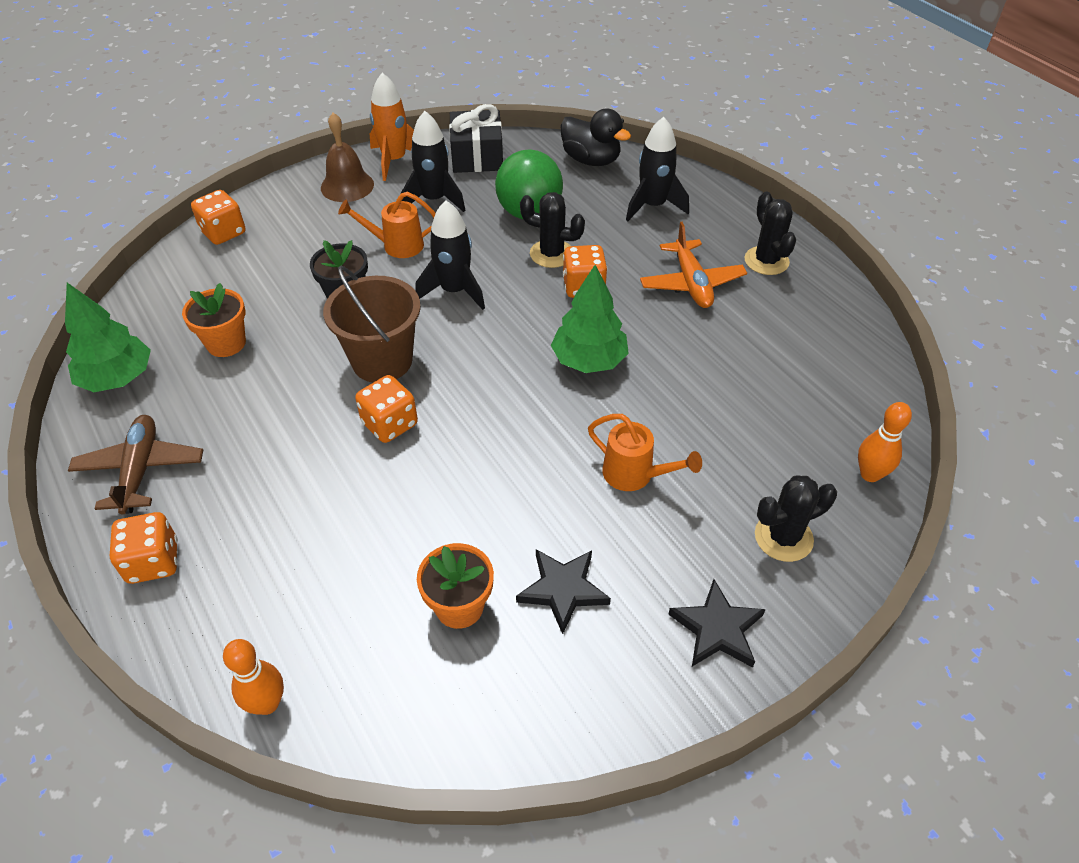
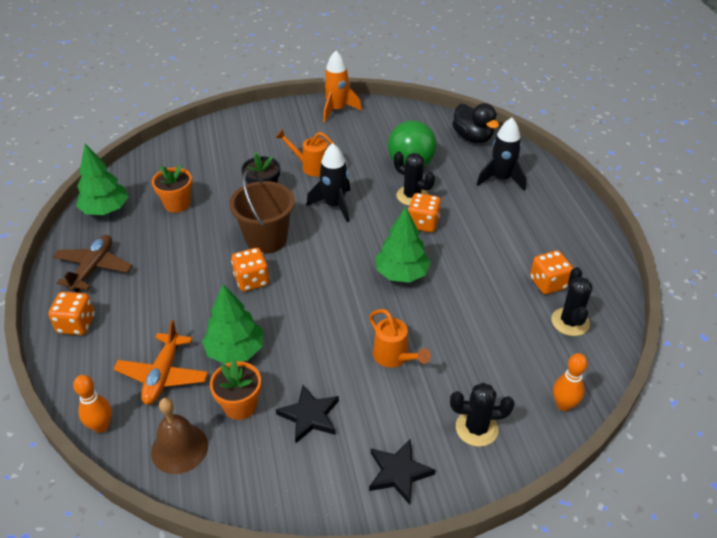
camera: 20 degrees right, 5 degrees down
orange dice [191,190,245,245] -> orange dice moved to [530,250,573,294]
brown bell [321,113,374,202] -> brown bell moved to [151,398,208,474]
black rocket [401,111,466,212] -> none
black gift [449,104,503,173] -> none
orange plane [640,222,747,308] -> orange plane moved to [114,320,208,405]
black cactus [745,191,796,275] -> black cactus moved to [551,267,593,336]
none -> green tree [202,284,263,364]

